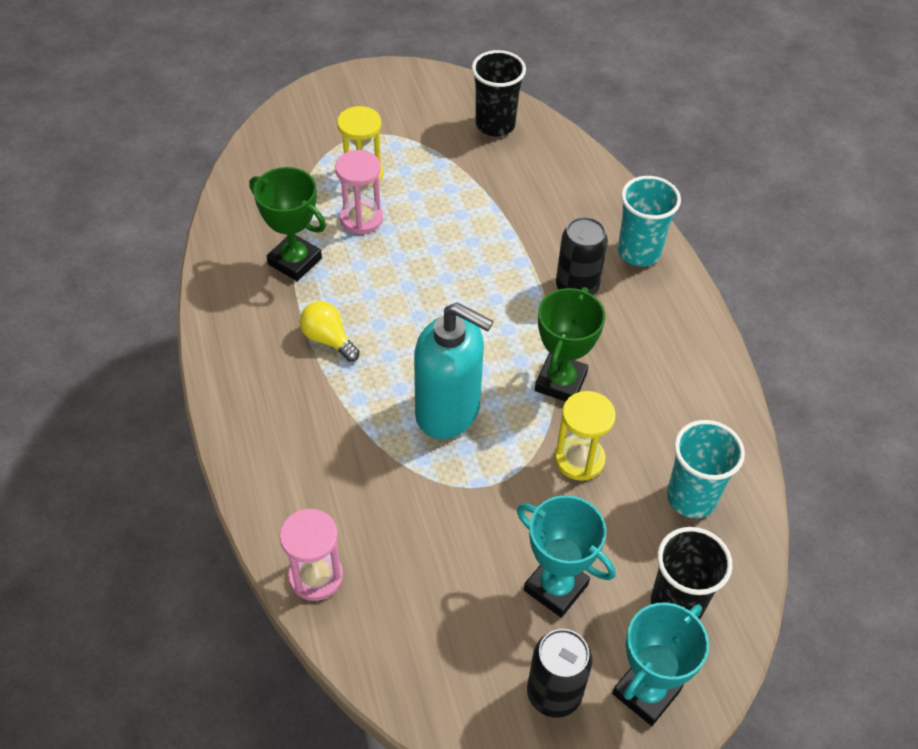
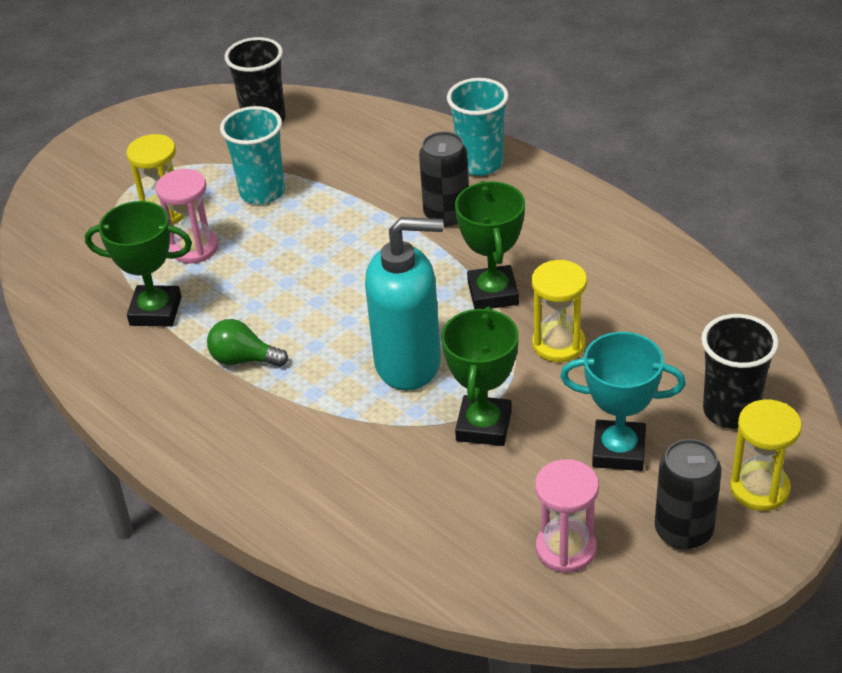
camera: 25 degrees left, 10 degrees down
pink hourglass [280,509,343,601] -> pink hourglass moved to [535,459,599,573]
yellow light bulb [300,301,360,362] -> green light bulb [207,319,288,367]
turquoise trophy [612,602,709,726] -> yellow hourglass [730,399,802,511]
turquoise cup [667,420,745,518] -> turquoise cup moved to [220,106,285,204]
none -> green trophy [441,307,519,446]

